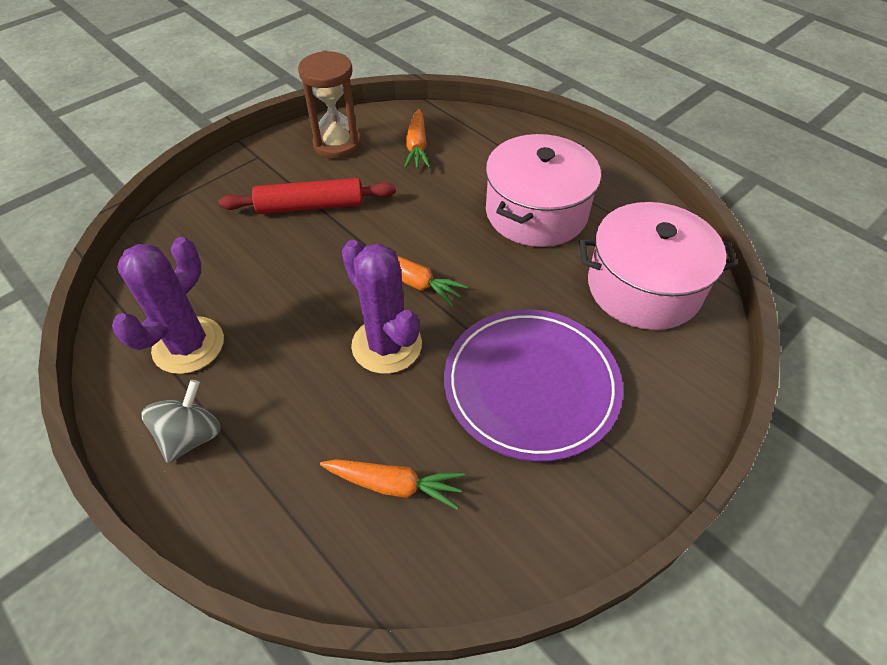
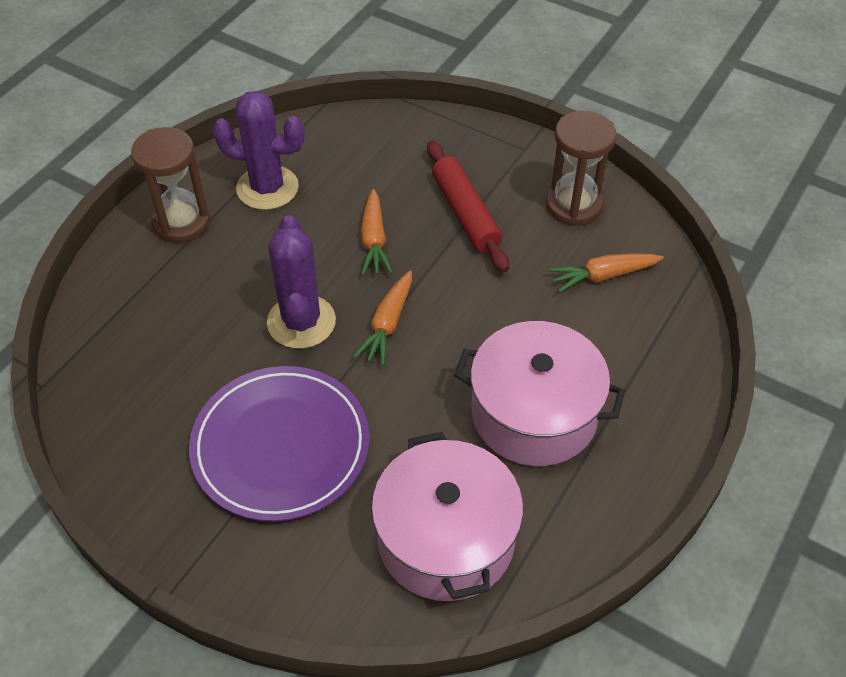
camera: 75 degrees right, 0 degrees up
grey spinning top [141,380,221,463] -> brown hourglass [131,127,210,243]
orange carrot [320,459,465,510] -> orange carrot moved to [361,189,393,275]
purple cactus [342,240,422,374] -> purple cactus turned 45 degrees counterclockwise [267,215,336,349]

